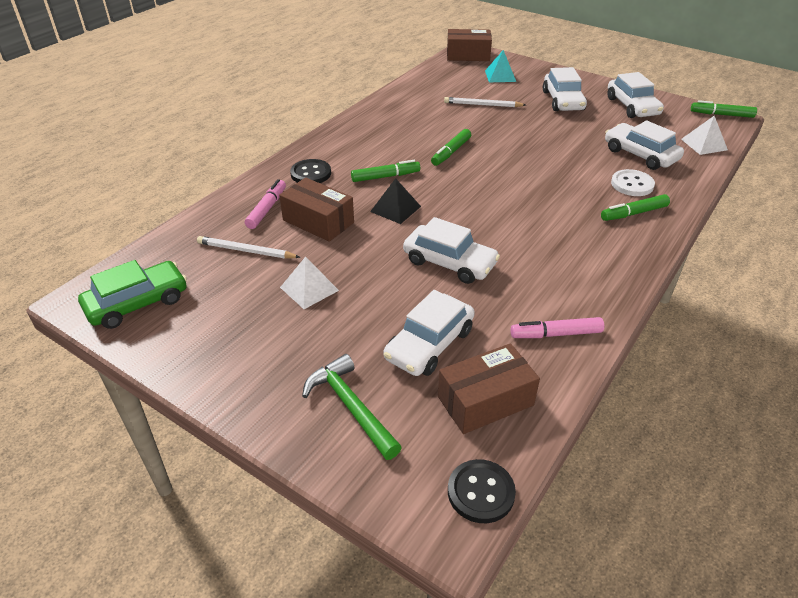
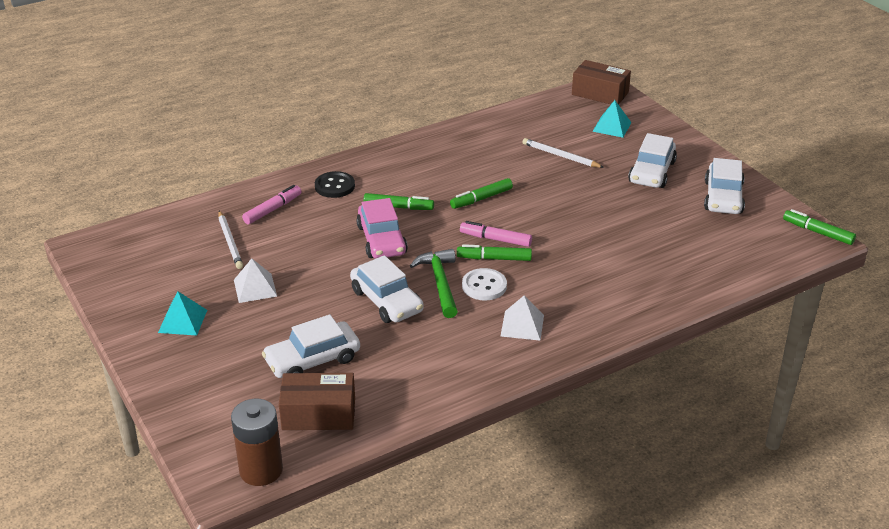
camera: 25 degrees right, 5 degrees down
green car [78,260,187,329] -> none
white pencil [197,236,300,259] -> white pencil turned 150 degrees counterclockwise [218,211,243,269]
brown box [279,178,354,242] -> none
green hammer [302,354,402,460] -> green hammer moved to [410,249,458,318]
black pyramid [370,178,421,224] -> pink car [356,198,408,259]
black button [448,459,516,523] -> brown battery [231,399,283,486]
pink marker [511,317,604,338] -> pink marker moved to [460,221,532,247]
green marker [601,194,670,221] -> green marker moved to [457,244,532,261]
white car [605,120,684,170] -> none
white button [611,169,655,196] -> white button moved to [462,268,507,300]
white pyramid [681,116,728,155] -> white pyramid moved to [500,296,544,341]
none -> turquoise pyramid [158,291,207,336]

